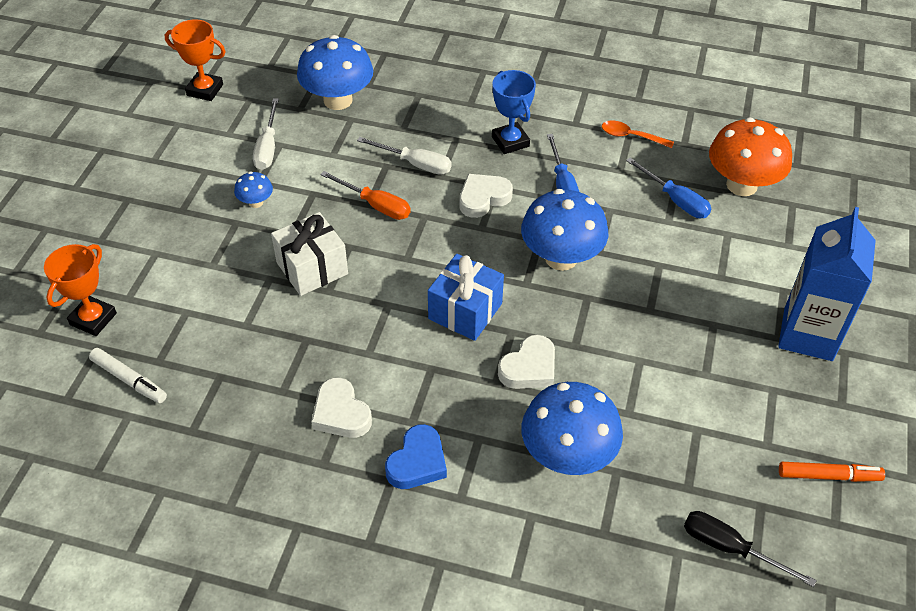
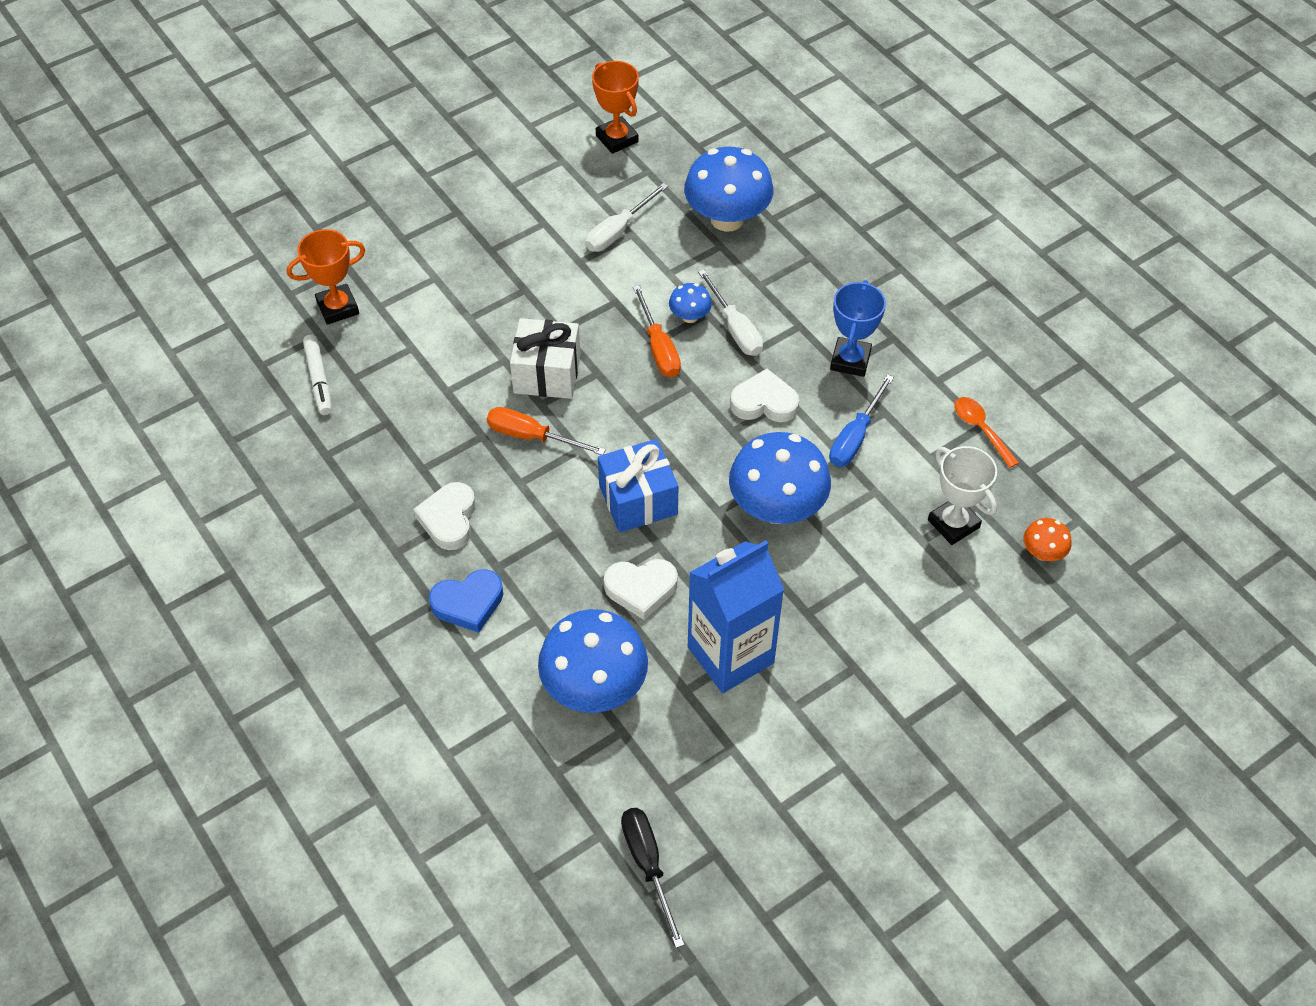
camera: 40 degrees right, 5 degrees up
blue mushroom [234,172,273,208] -> blue mushroom moved to [669,283,712,323]
blue screwdriver [626,158,711,218] -> white trophy [928,446,997,545]
orange mushroom [709,117,792,196] -> orange mushroom [1023,518,1072,561], size x0.46
blue carton [778,207,876,361] -> blue carton moved to [688,540,784,693]
orange marker [779,462,885,482] -> none
none -> orange screwdriver [487,407,606,455]

